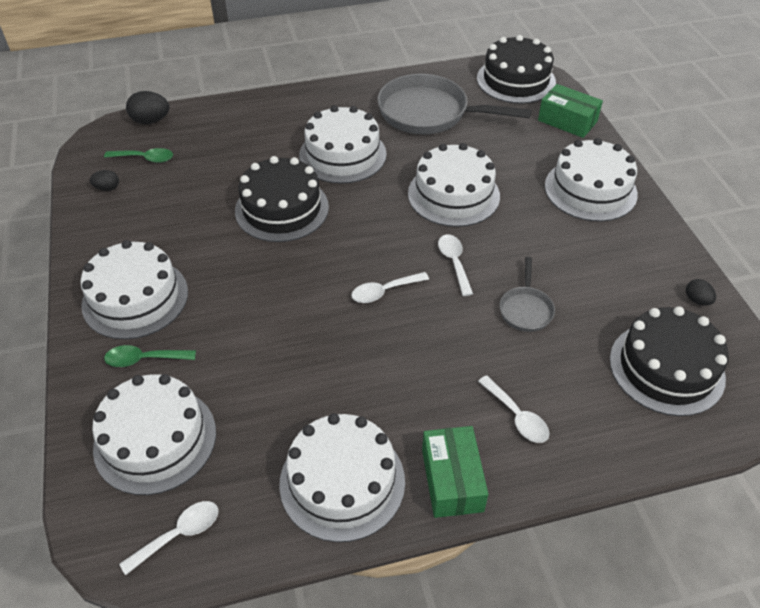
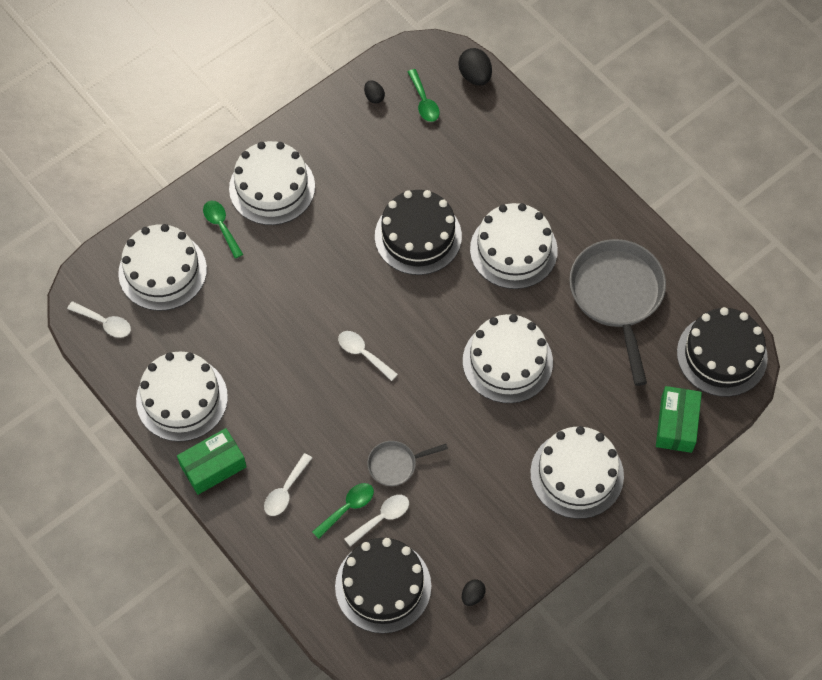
camera: 65 degrees right, 15 degrees up
white spoon [438,235,473,296] -> white spoon moved to [344,495,409,547]
none -> green spoon [312,483,374,539]

